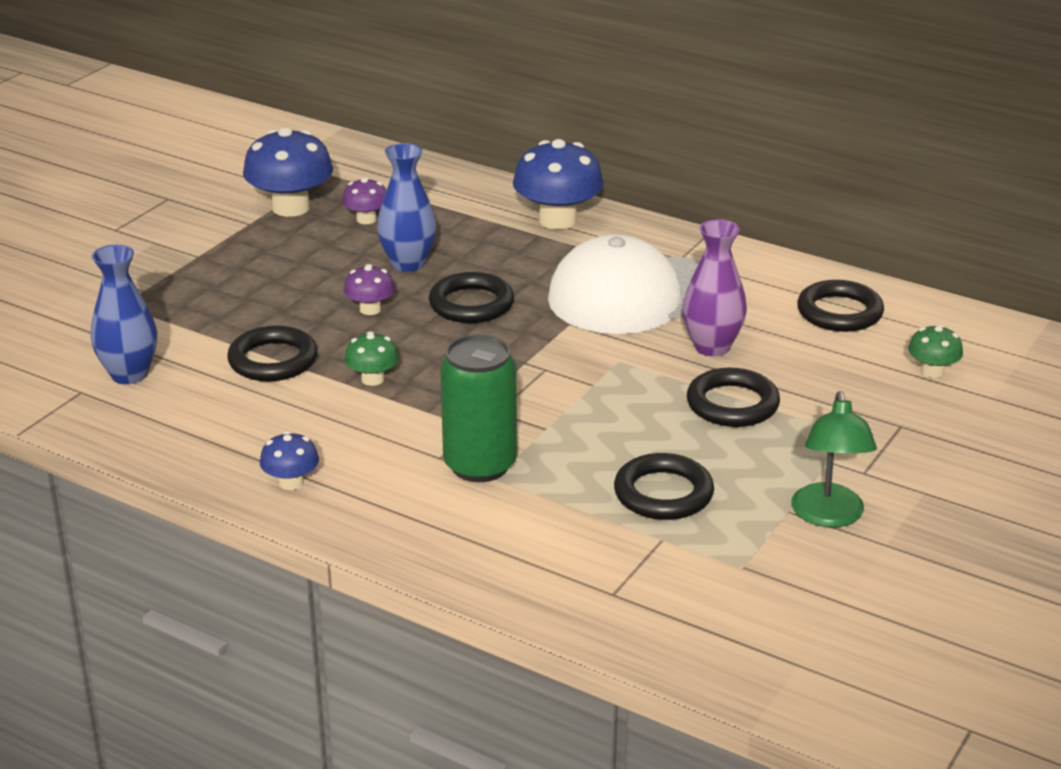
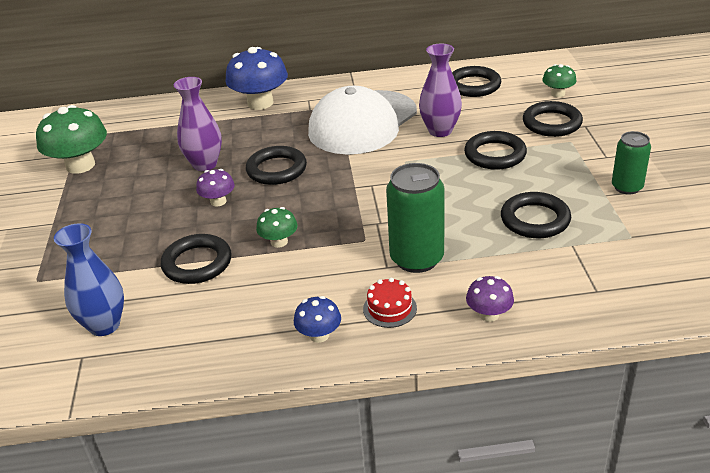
camera: 35 degrees left, 5 degrees up
blue mushroom [243,127,333,217] -> green mushroom [36,105,107,174]
purple mushroom [342,177,386,224] -> purple mushroom moved to [466,276,514,322]
blue vase [377,143,437,272] -> purple vase [174,77,222,171]
green lamp [791,391,877,527] -> green can [612,131,651,195]
none -> red cake [363,277,417,328]
none -> black ring [523,101,583,137]

